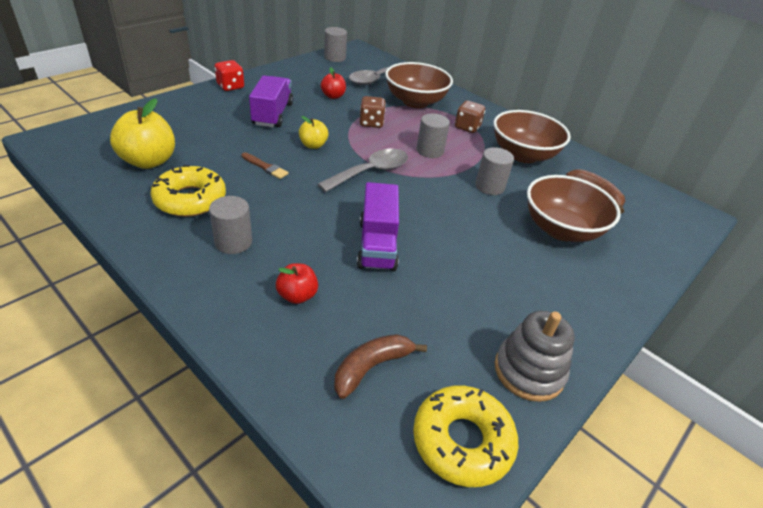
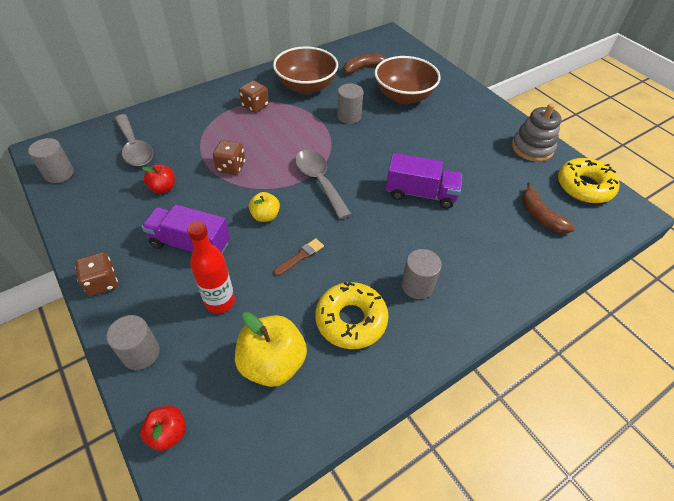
camera: 75 degrees left, 10 degrees up
red dice [215,60,244,91] -> brown dice [75,252,118,296]
red apple [276,263,318,304] -> red apple moved to [140,406,186,451]
brown bowl [385,62,453,108] -> none
grey cylinder [416,113,450,158] -> grey cylinder moved to [106,315,160,370]
none -> red bottle [187,221,235,313]

